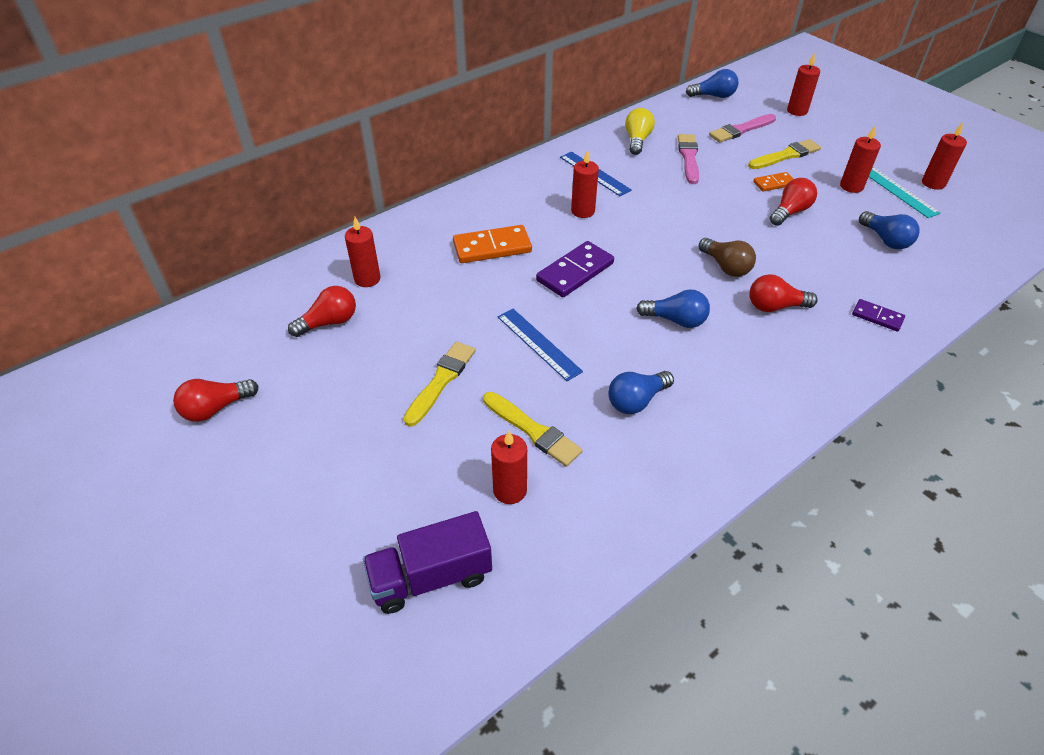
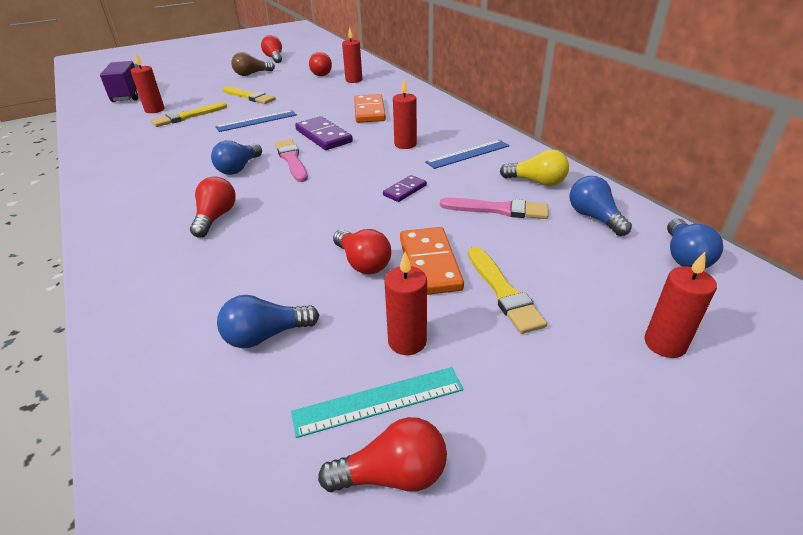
camera: 100 degrees right, 10 degrees down
blue light bulb [608,371,674,414] -> blue light bulb moved to [570,176,632,236]
brown light bulb [698,238,756,277] -> brown light bulb moved to [231,52,275,76]
pink brush [709,114,776,143] -> pink brush moved to [275,139,308,182]
orange domino [753,172,794,192] -> orange domino [400,227,464,295], size x1.77
purple domino [852,299,905,332] -> purple domino moved to [383,175,427,202]
red candle [922,123,967,190] -> red light bulb [318,417,447,492]

